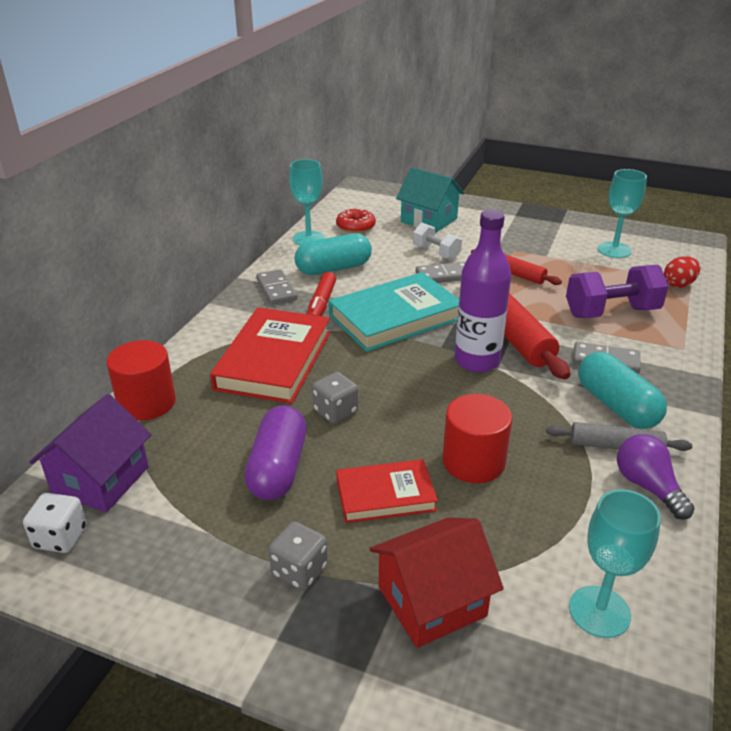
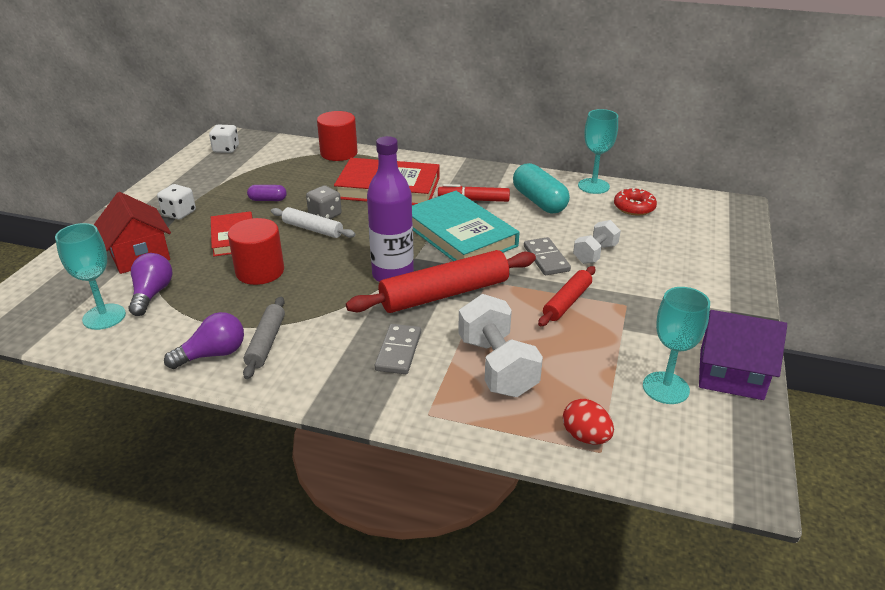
camera: 85 degrees right, 0 degrees up
purple house [30,394,152,512] -> purple house moved to [699,310,787,400]
purple capsule [244,405,306,500] -> purple capsule [247,185,287,201], size x0.52
grey domino [256,269,297,305] -> none
grey dice [269,522,328,591] -> white dice [157,184,196,220]
turquoise house [396,167,464,233] -> none
purple dumbbell [566,265,669,318] -> white dumbbell [458,294,543,397]
turquoise capsule [578,352,667,429] -> none
none -> purple light bulb [128,253,172,316]
none -> white rolling pin [271,207,355,238]

